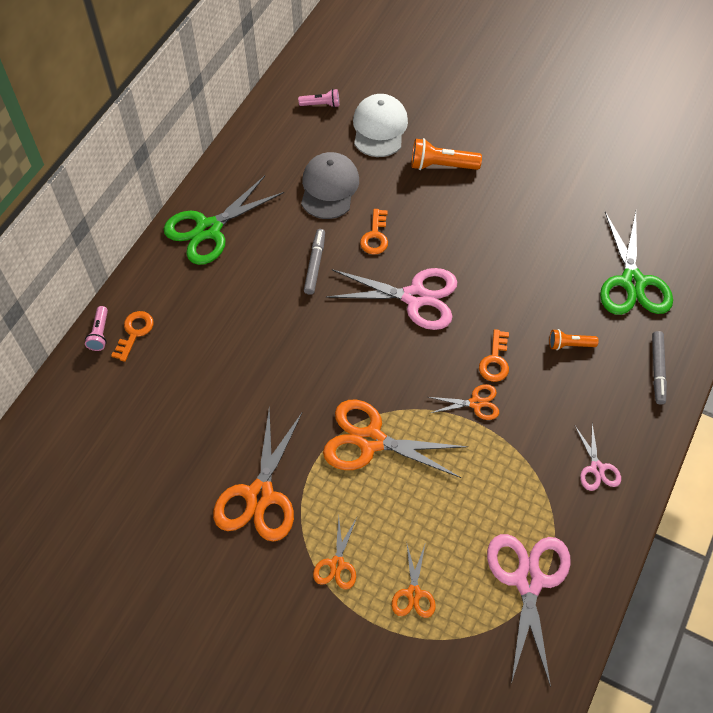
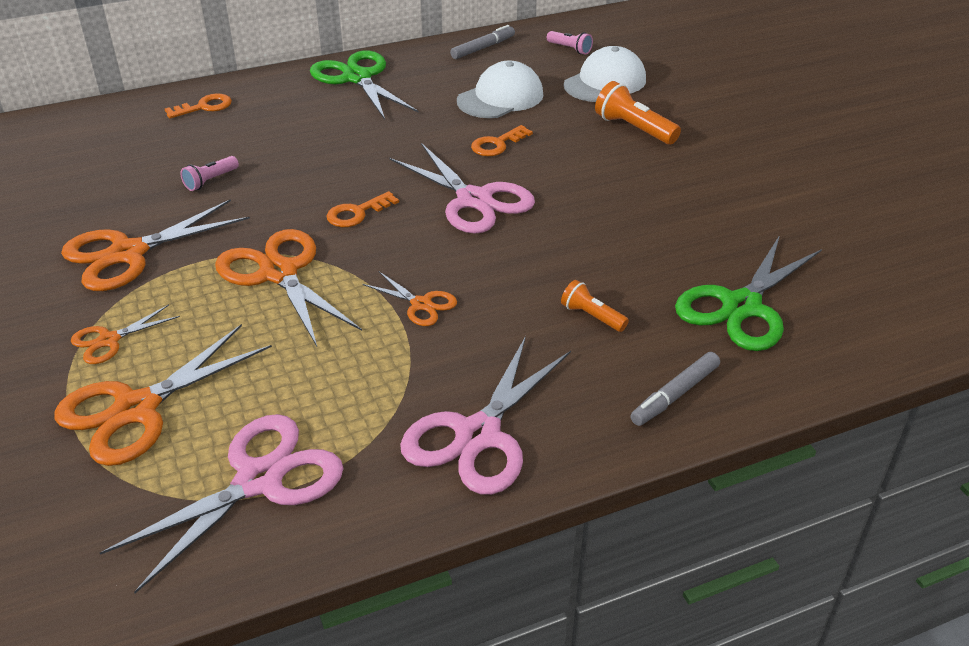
camera: 40 degrees right, 20 degrees down
pink flashlight [85,306,108,351] -> pink flashlight moved to [181,156,239,191]
green scissors [164,176,284,265] -> green scissors turned 60 degrees clockwise [310,50,418,120]
grey cap [301,152,359,219] -> white cap [457,61,544,118]
grey marker [304,229,325,295] -> grey marker moved to [450,25,515,59]
orange scissors [392,541,436,618] -> orange scissors [54,324,272,466], size x1.93
orange key [479,329,509,382] -> orange key moved to [327,191,399,227]
pink scissors [575,423,621,491] -> pink scissors [400,336,571,495], size x1.93

